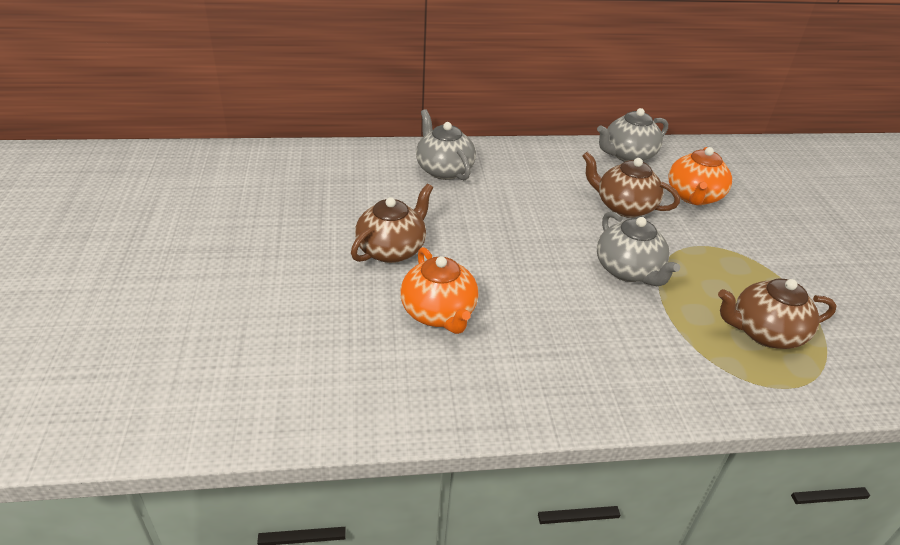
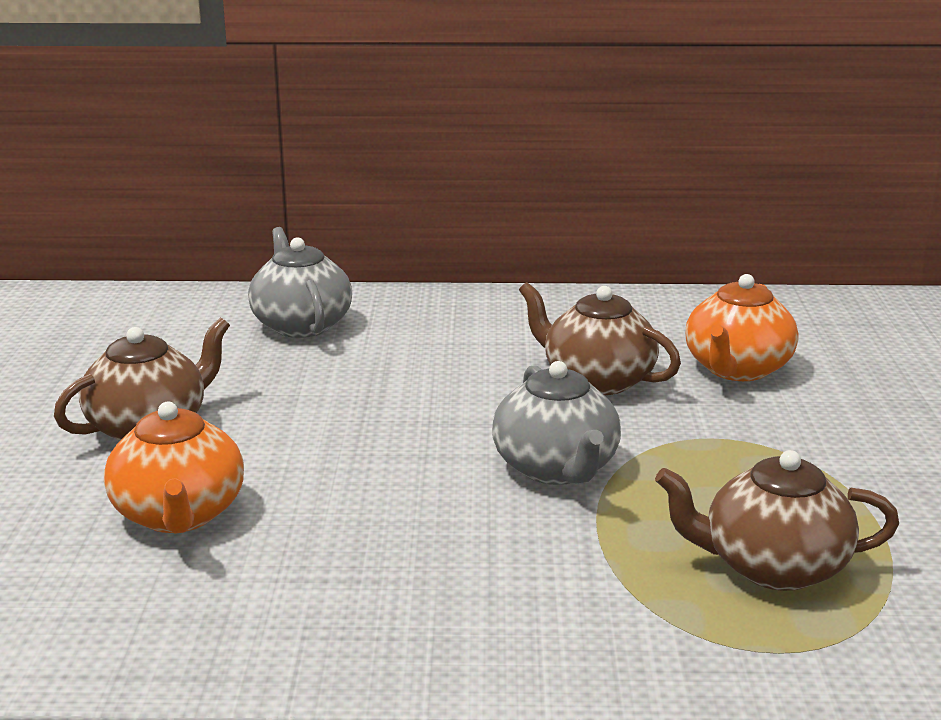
camera: 10 degrees right, 15 degrees down
grey teapot [597,108,668,162] -> none

